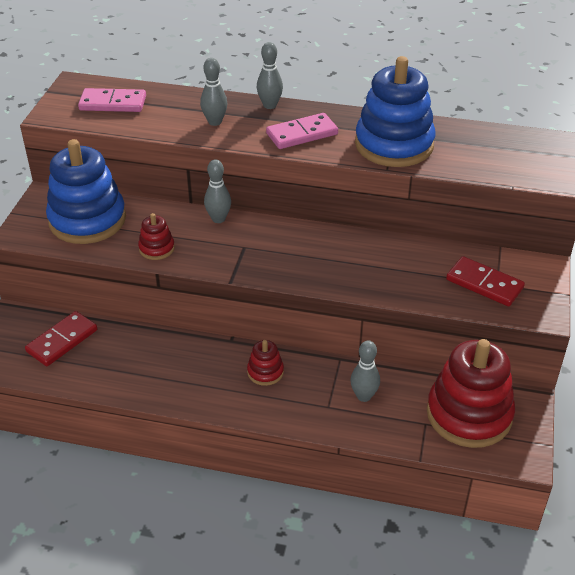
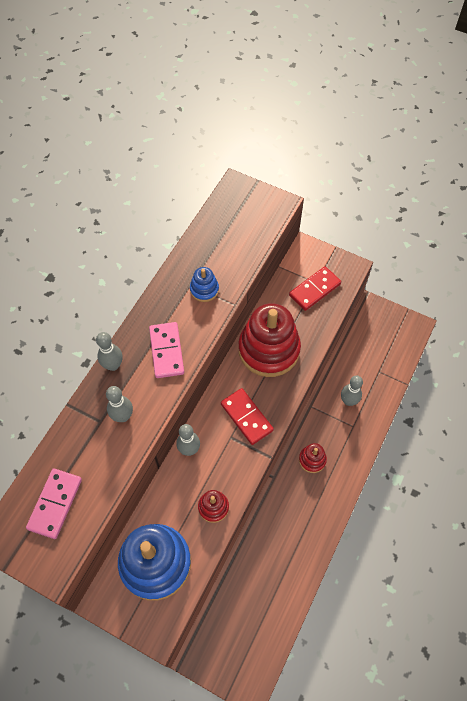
camera: 75 degrees left, 20 degrees up
red domino [25,311,97,366] -> red domino moved to [221,388,274,445]
blue stacking toy [355,56,436,167] -> blue stacking toy [190,267,219,302], size x0.45
red stacking toy [427,339,515,448] -> red stacking toy moved to [238,303,301,377]

